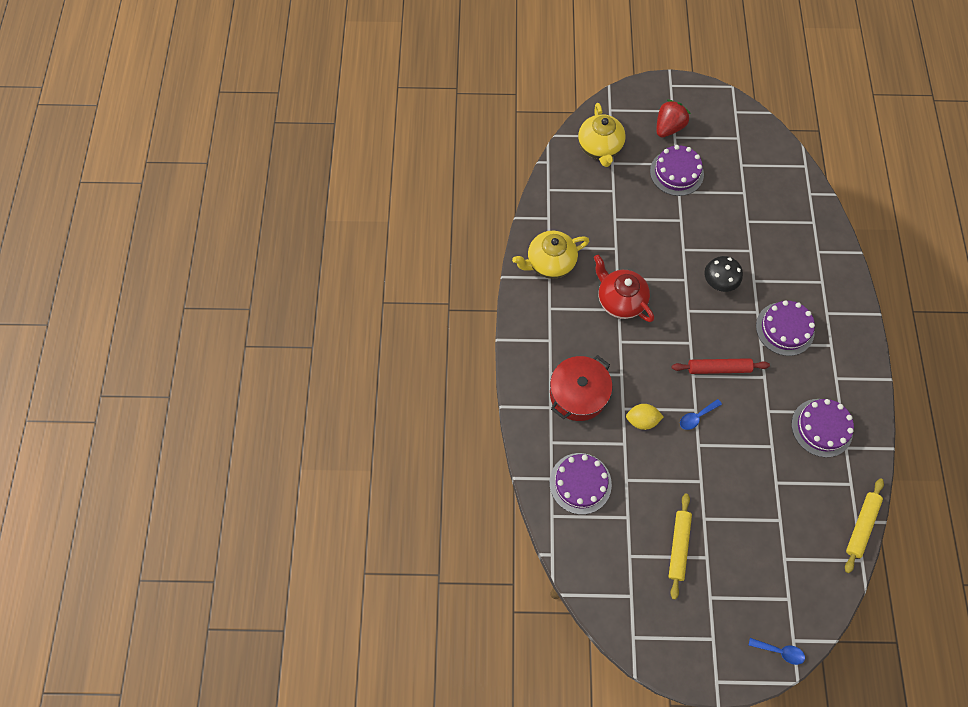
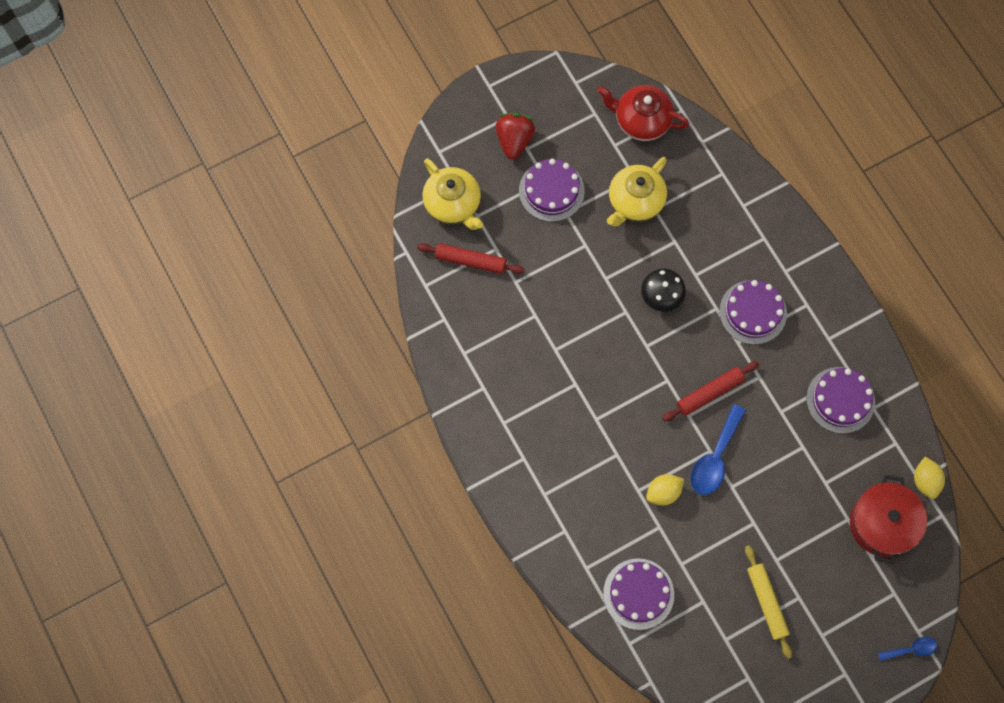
camera: 30 degrees left, 5 degrees up
yellow teapot [512,231,589,279] -> yellow teapot moved to [607,157,667,226]
red pot [550,355,612,421] -> red pot moved to [850,475,927,564]
red teapot [594,255,654,322] -> red teapot moved to [598,85,689,141]
blue spoon [680,399,722,430] -> blue spoon [691,404,746,495], size x1.75
yellow rolling pin [845,478,884,573] -> yellow lemon [914,457,945,499]
none -> red rolling pin [417,243,525,274]

